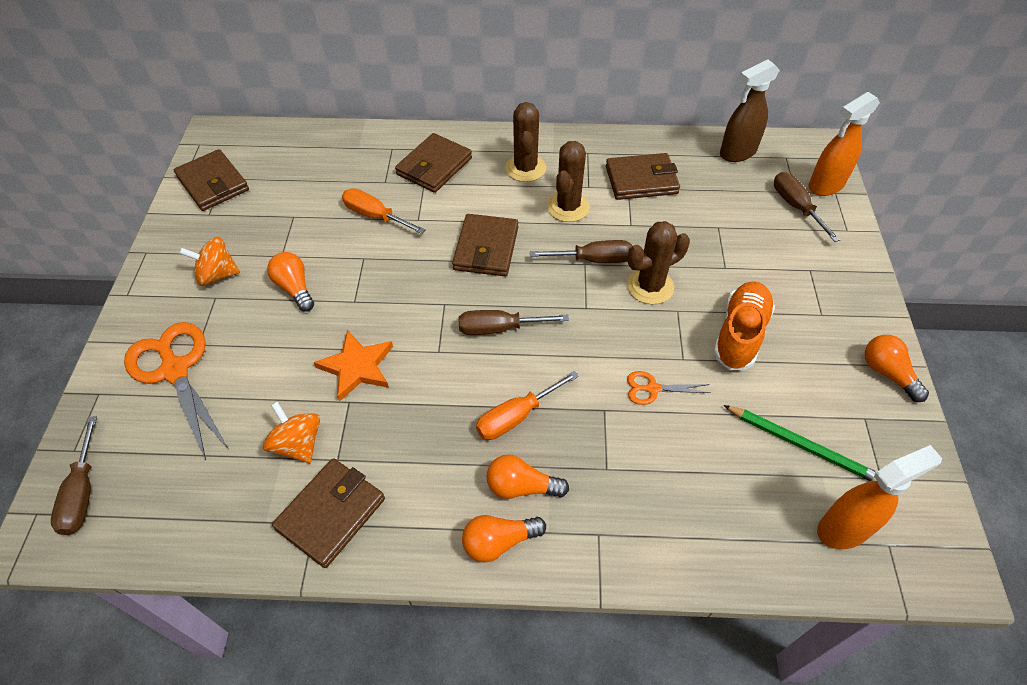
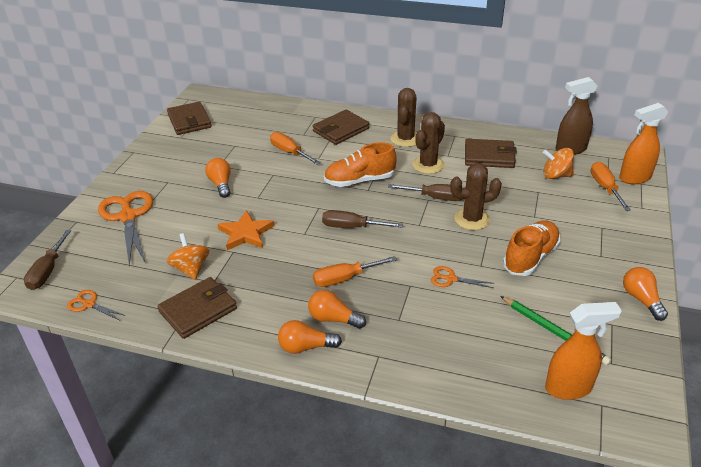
camera: 15 degrees right, 15 degrees down
orange spinning top [179,237,240,286] -> orange spinning top moved to [543,148,574,179]
brown wallet [452,214,518,276] -> orange shoe [324,142,397,187]
brown screwdriver [774,172,841,242] -> orange screwdriver [591,162,631,211]
none -> orange scissors [67,290,126,320]

